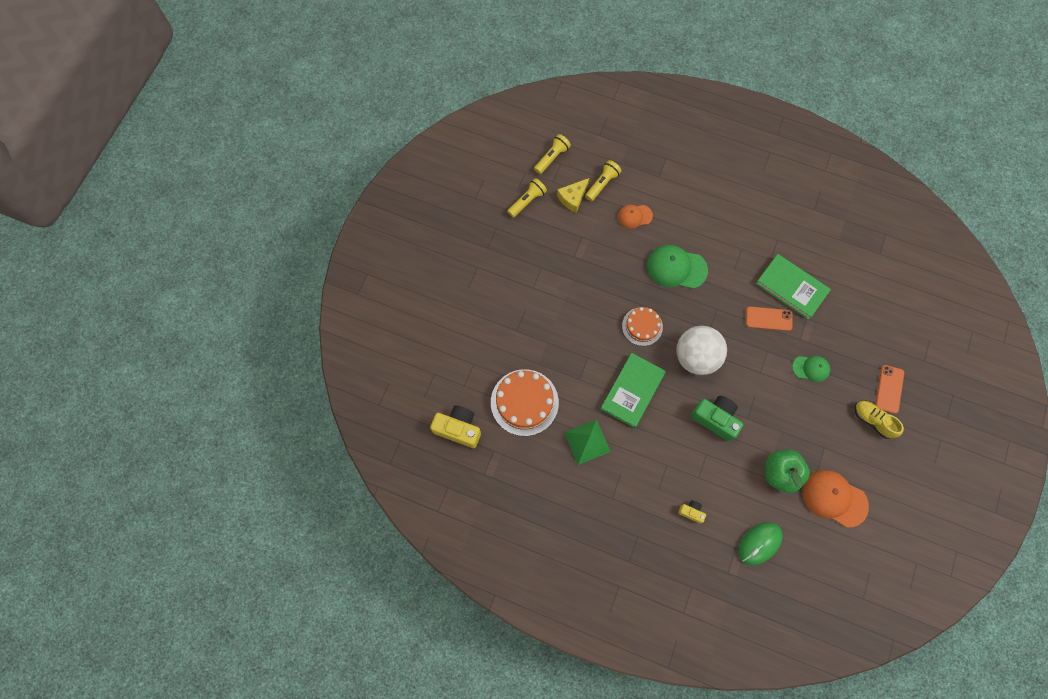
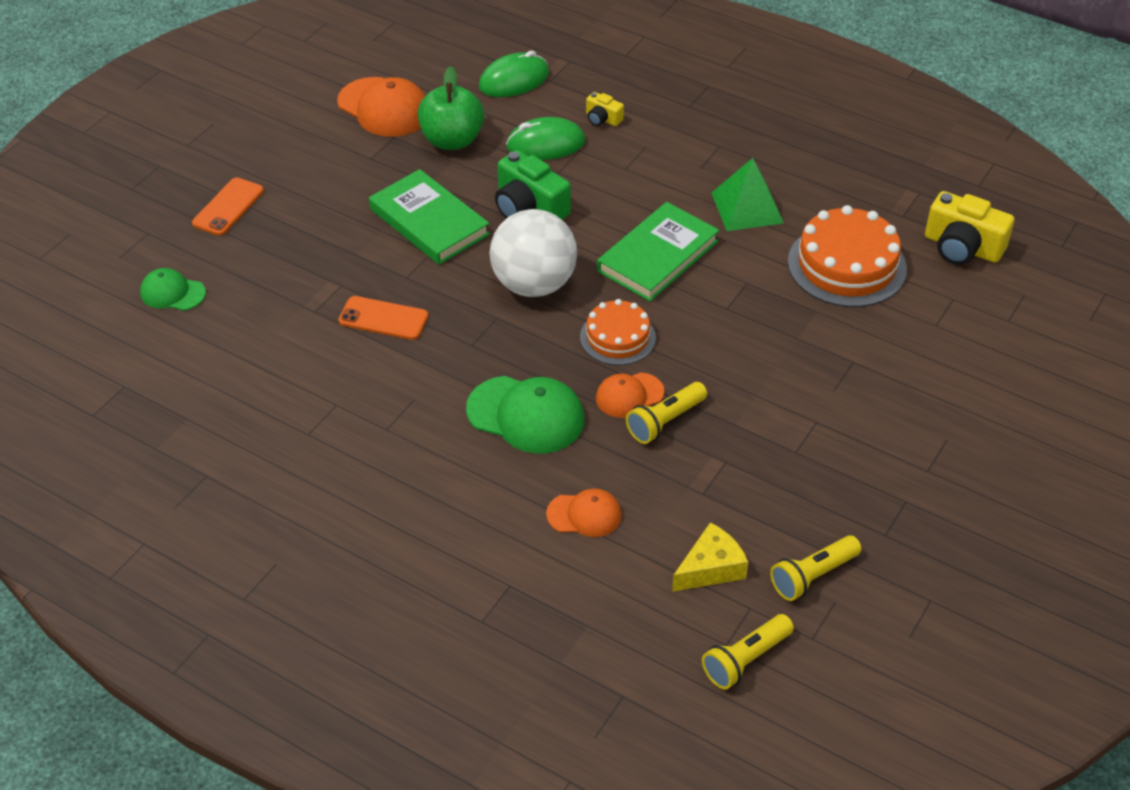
camera: 170 degrees left, 25 degrees down
yellow flashlight [585,160,621,201] -> yellow flashlight moved to [626,382,707,444]
green book [755,254,831,320] -> green book moved to [369,169,490,265]
green cap [792,356,830,382] -> green cap moved to [140,268,206,311]
yellow shoe [855,401,904,439] -> none
none -> green mouse [506,117,585,160]
none -> orange cap [596,372,664,418]

